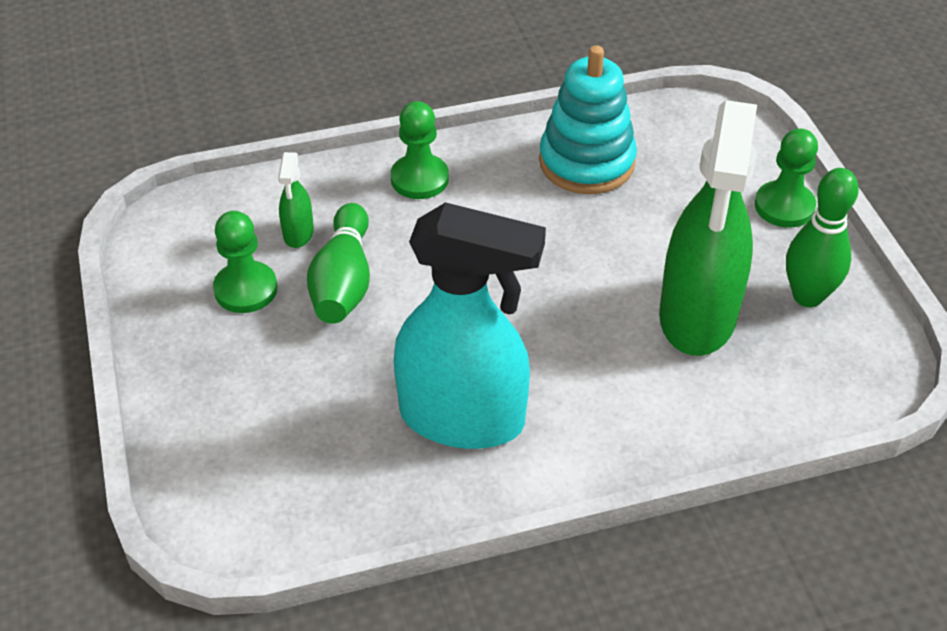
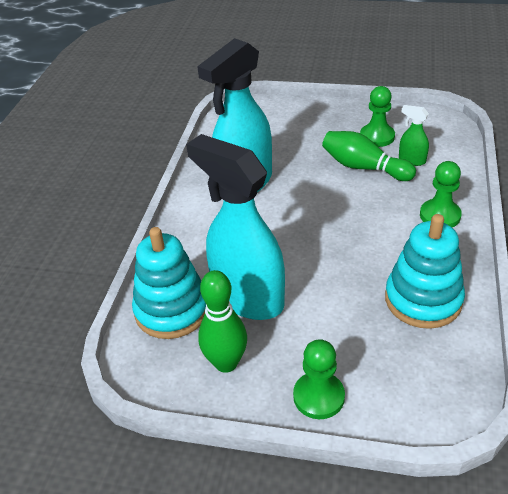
camera: 120 degrees right, 5 degrees down
green spray bottle [659,100,757,356] -> turquoise spray bottle [186,134,285,320]
none -> turquoise stacking toy [132,227,206,339]

